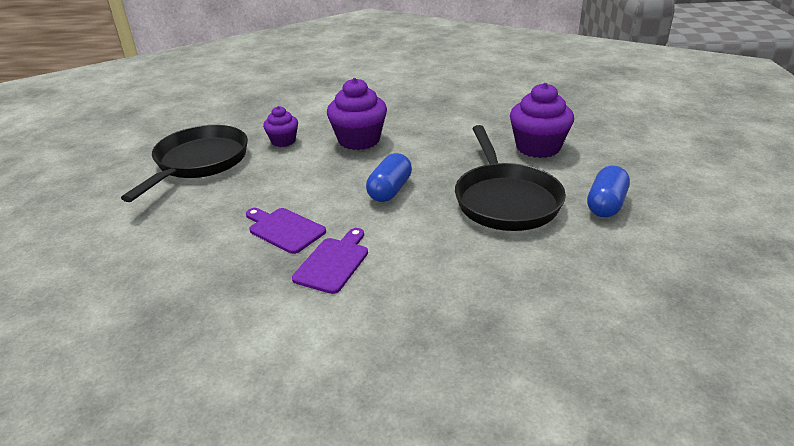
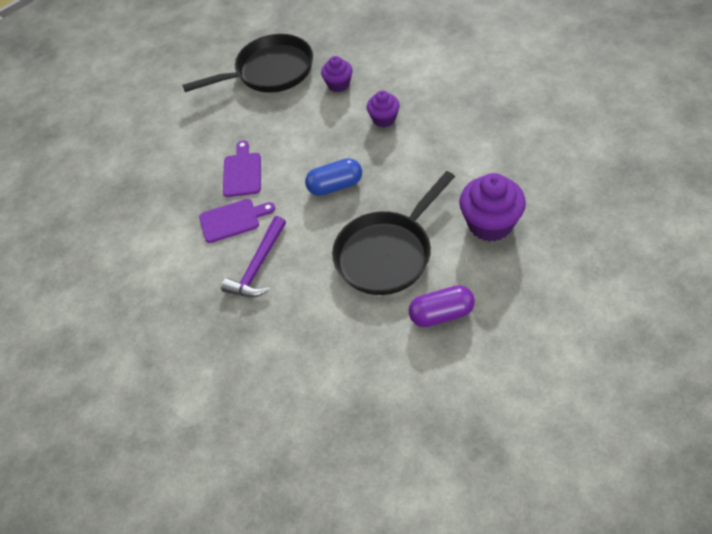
camera: 55 degrees right, 20 degrees up
purple cupcake [327,78,387,150] -> purple cupcake [367,90,400,127], size x0.59
blue capsule [587,166,630,218] -> purple capsule [408,285,475,327]
none -> purple hammer [221,216,286,297]

